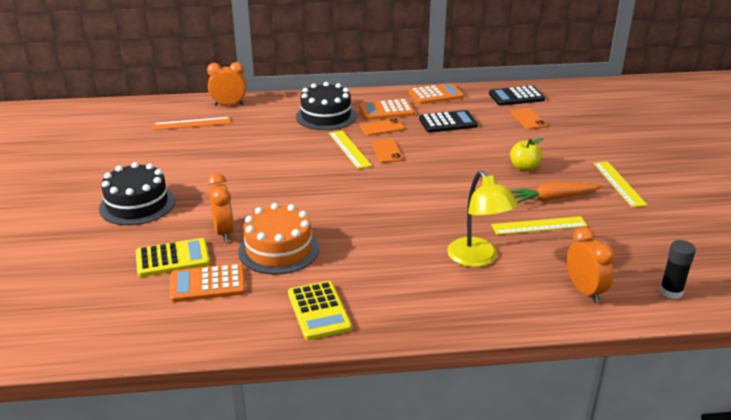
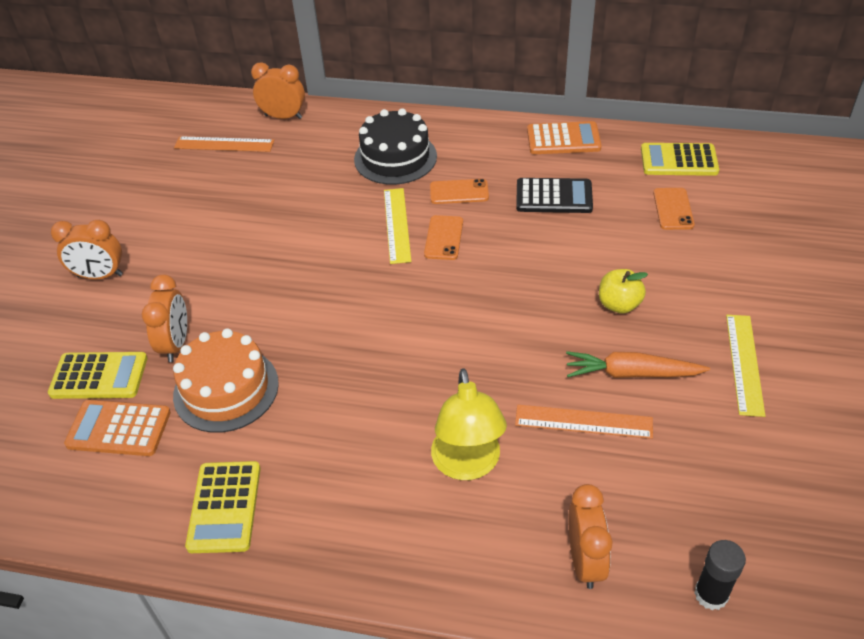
camera: 20 degrees right, 15 degrees up
black cake [99,162,175,225] -> orange clock [51,220,123,279]
orange calculator [359,99,415,120] -> none
black calculator [489,86,545,106] -> yellow calculator [641,143,719,176]
yellow ruler [491,216,588,235] -> orange ruler [515,405,653,439]

